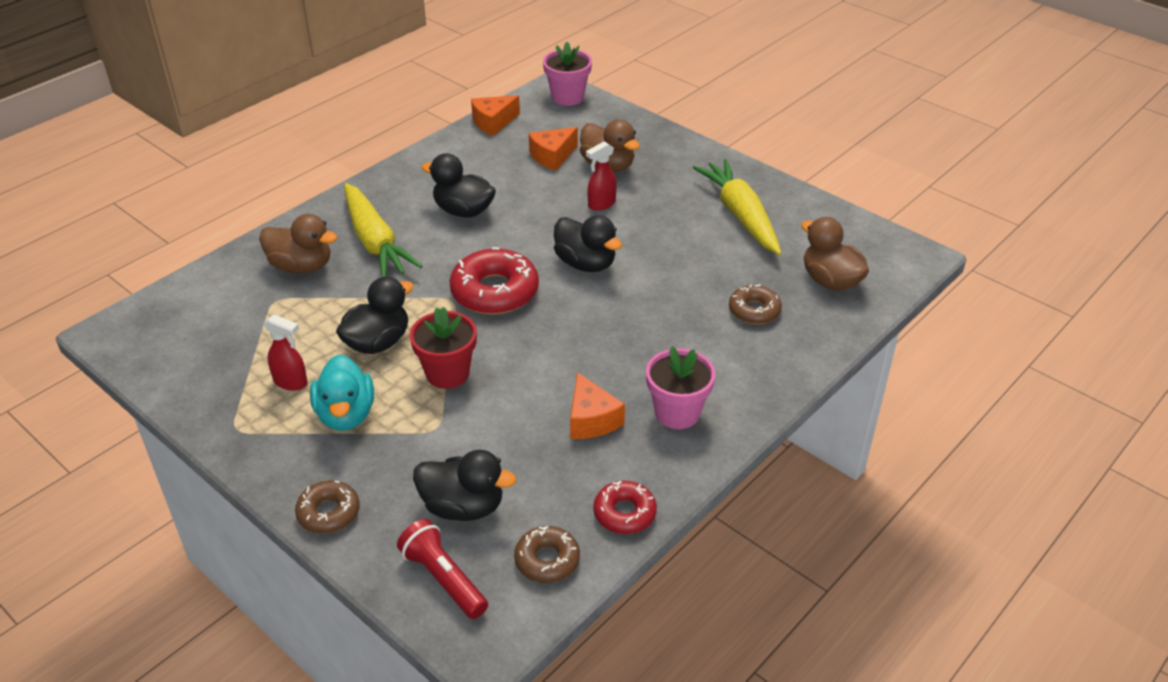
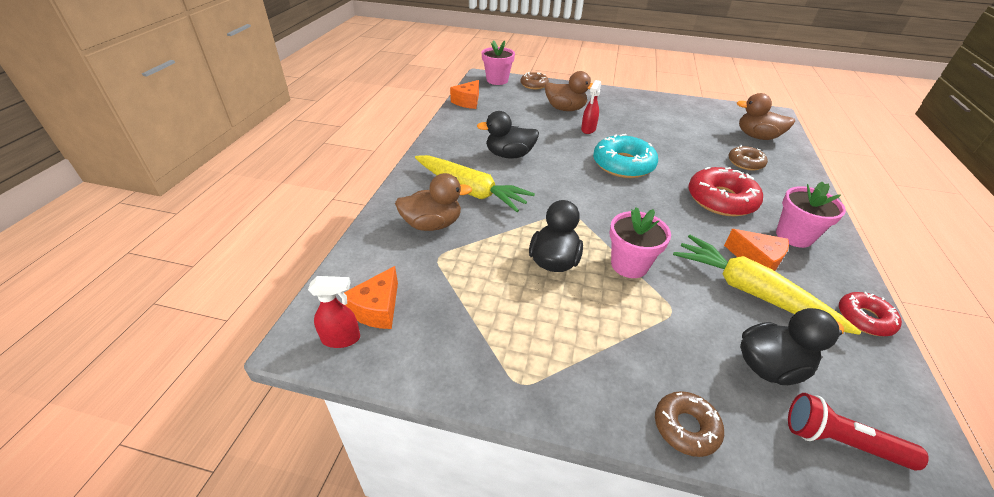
camera: 30 degrees left, 0 degrees up
red spray bottle [263,314,308,391] -> red spray bottle moved to [308,276,360,348]
turquoise duck [310,354,374,431] -> none
red flower pot [409,307,477,389] -> pink flower pot [610,207,671,278]
red donut [449,247,539,315] -> red donut moved to [688,167,763,216]
brown donut [514,526,580,583] -> brown donut moved to [520,72,549,89]
orange cheese [529,127,578,171] -> orange cheese moved to [344,266,398,329]
black duck [554,215,622,272] -> turquoise donut [593,134,658,178]
yellow carrot [693,159,781,255] -> yellow carrot moved to [673,235,861,335]

